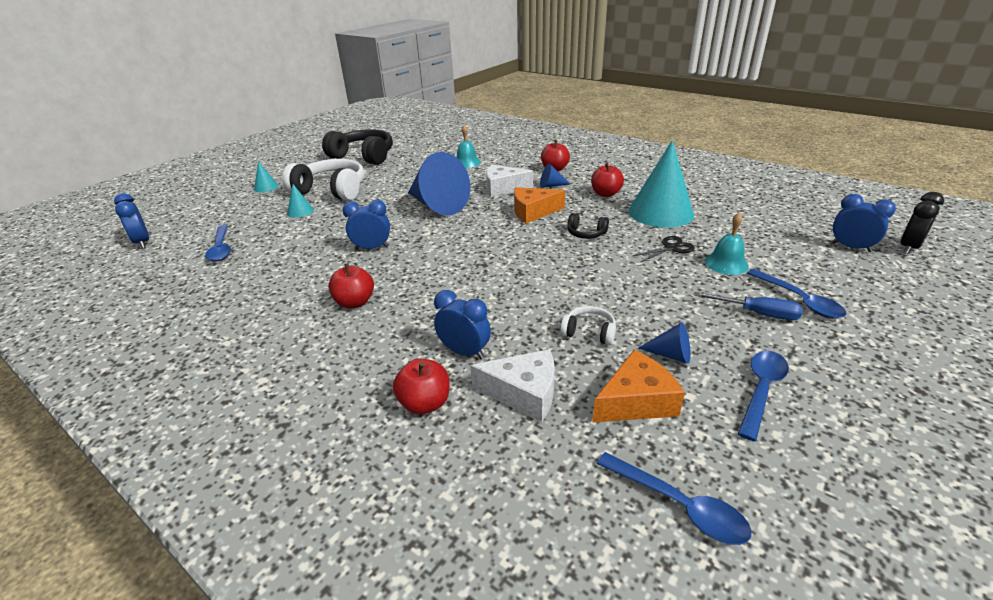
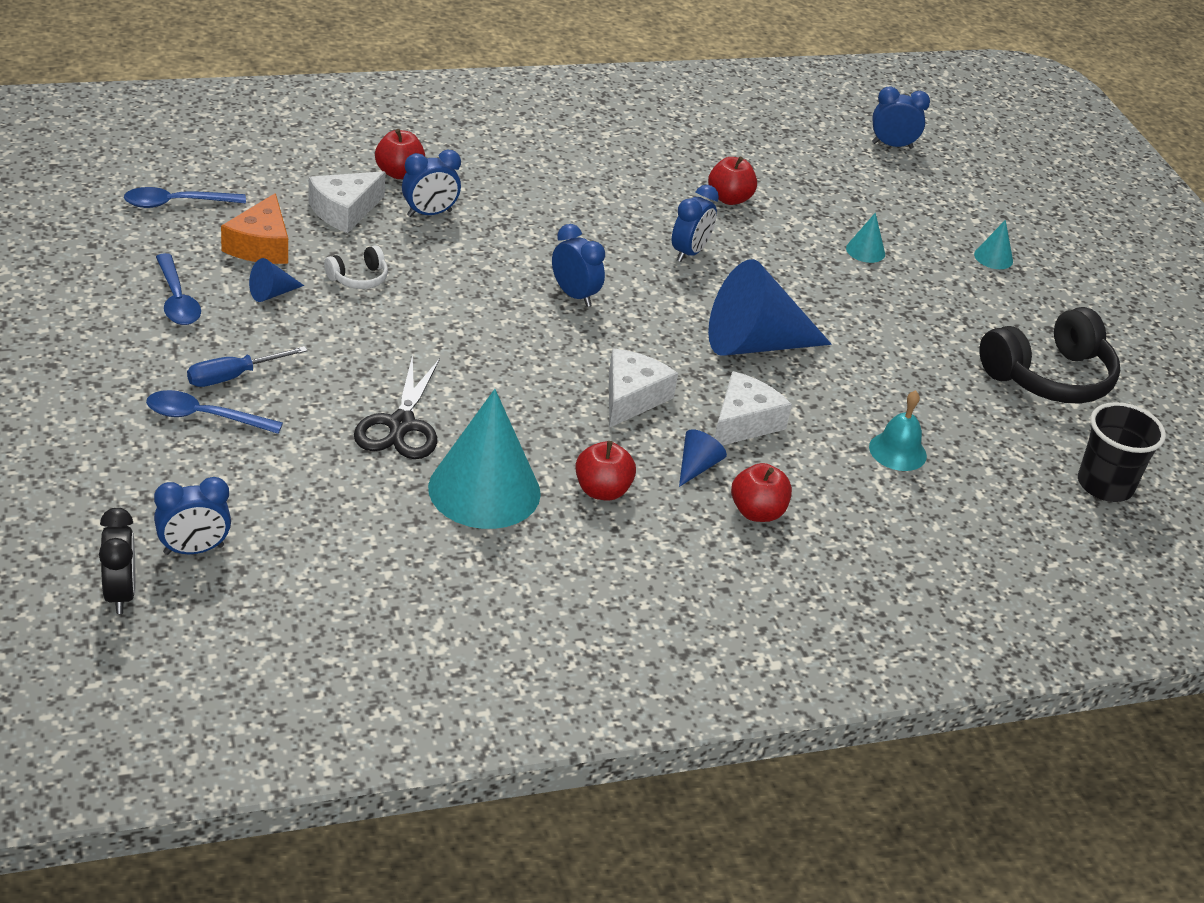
camera: 120 degrees right, 5 degrees up
blue spoon [205,225,231,262] -> none
white headphones [282,159,365,201] -> none
red apple [328,263,374,309] -> red apple moved to [708,156,757,205]
orange cheese [514,187,565,223] -> white cheese [609,349,678,428]
black headphones [567,213,609,239] -> none
black scissors [633,236,695,262] -> black scissors [354,355,440,459], size x1.61
turquoise bell [705,213,749,275] -> none
none -> blue clock [552,224,605,307]
none -> black cup [1078,402,1166,502]

